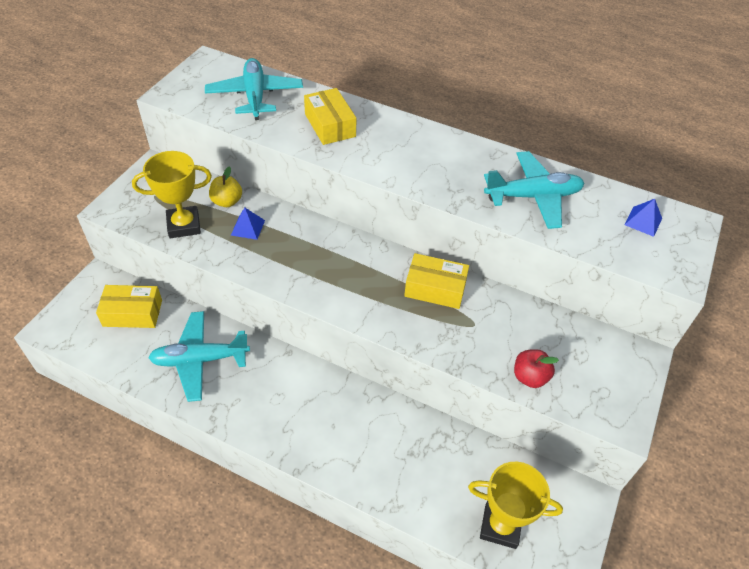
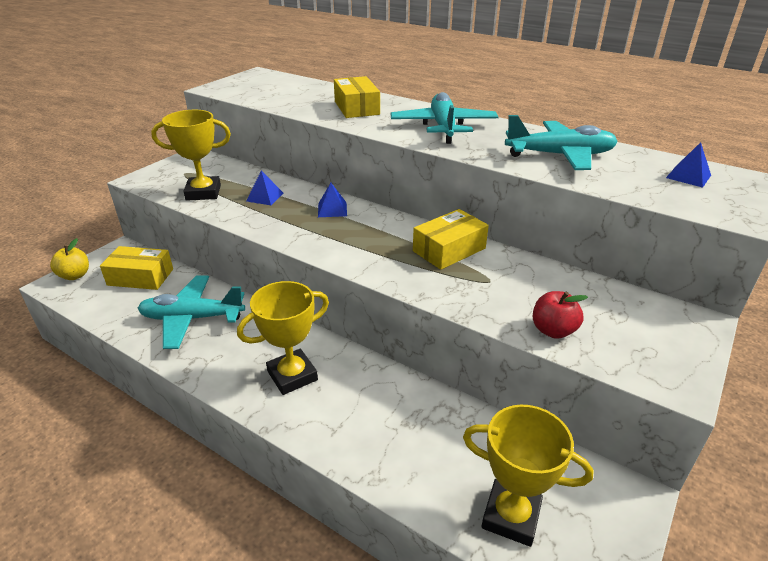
camera: 10 degrees right, 15 degrees down
turquoise plane [205,58,303,120] -> turquoise plane moved to [391,92,499,144]
yellow apple [209,166,242,207] -> yellow apple moved to [50,238,89,280]
yellow box [404,253,469,309] -> yellow box turned 60 degrees counterclockwise [413,209,489,270]
none -> yellow trophy [237,281,329,395]
none -> blue pyramid [318,183,347,217]

